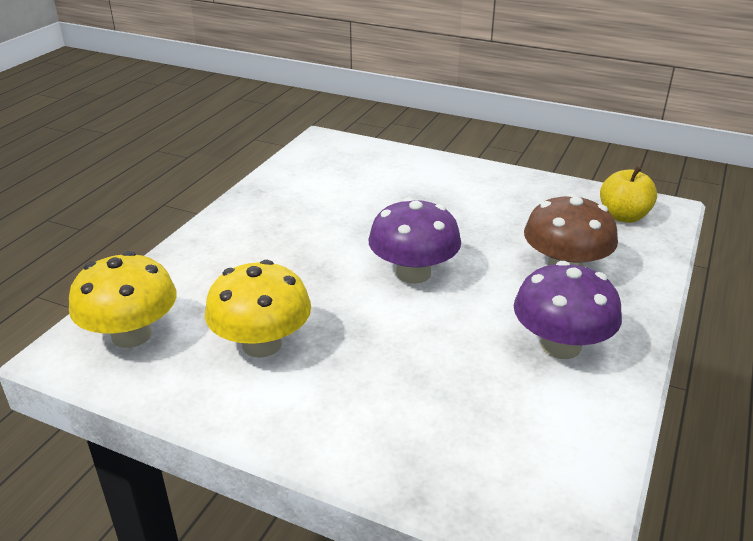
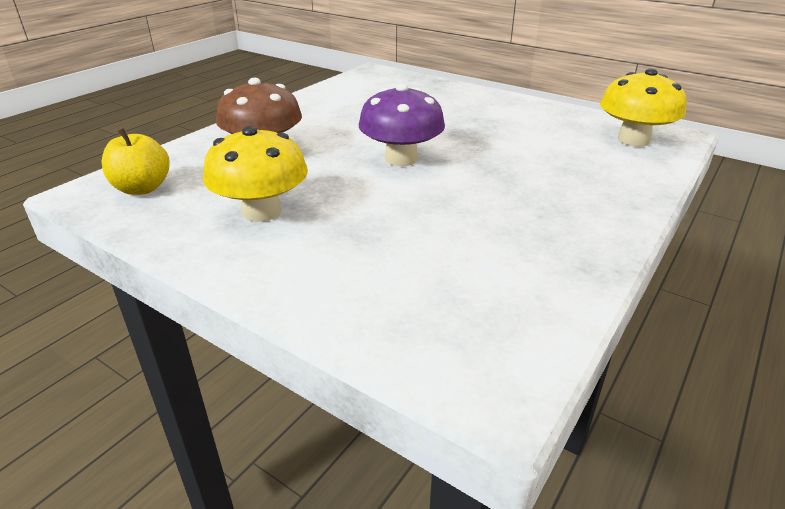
camera: 170 degrees left, 0 degrees up
yellow mushroom [205,260,311,358] -> yellow mushroom moved to [203,126,308,222]
purple mushroom [514,261,622,359] -> none

